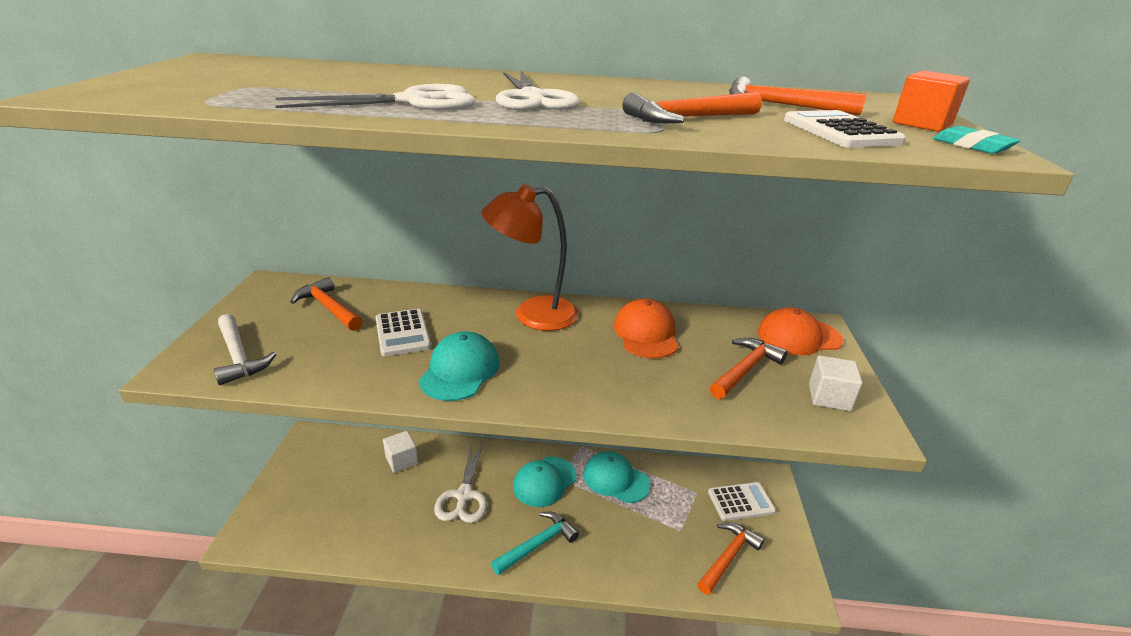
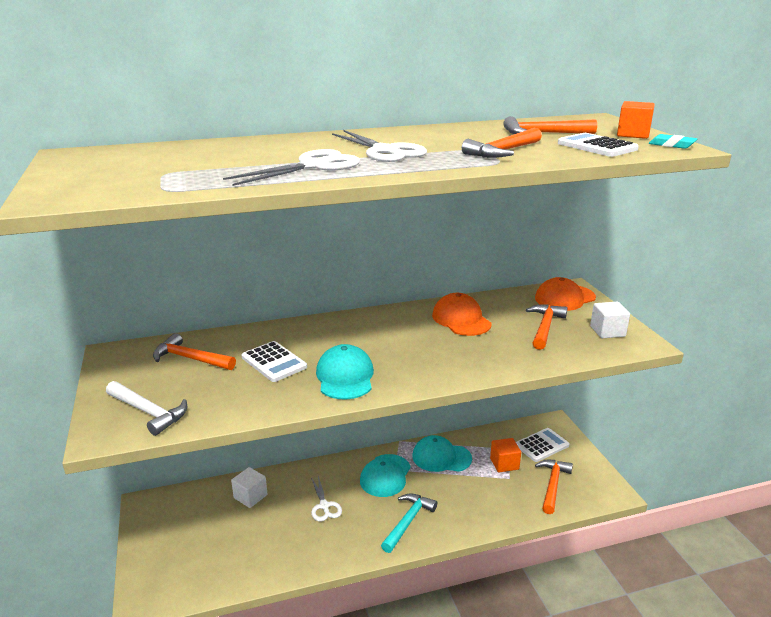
camera: 20 degrees left, 5 degrees down
white scissors [434,440,487,523] -> white scissors [311,476,342,522], size x0.65
orange lamp [482,184,578,331] -> none
none -> orange cube [490,438,521,472]

